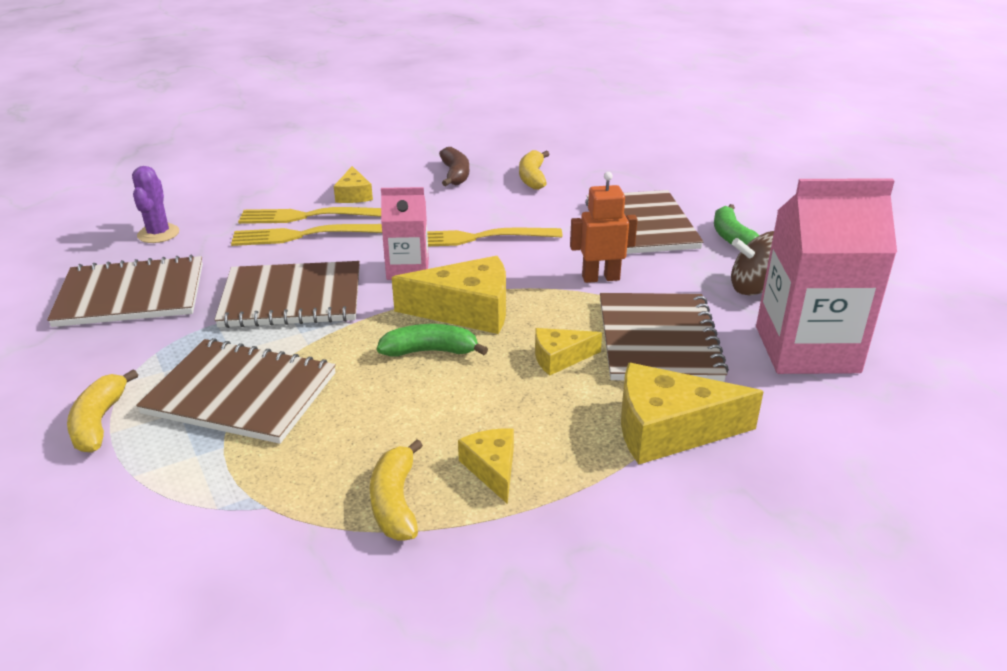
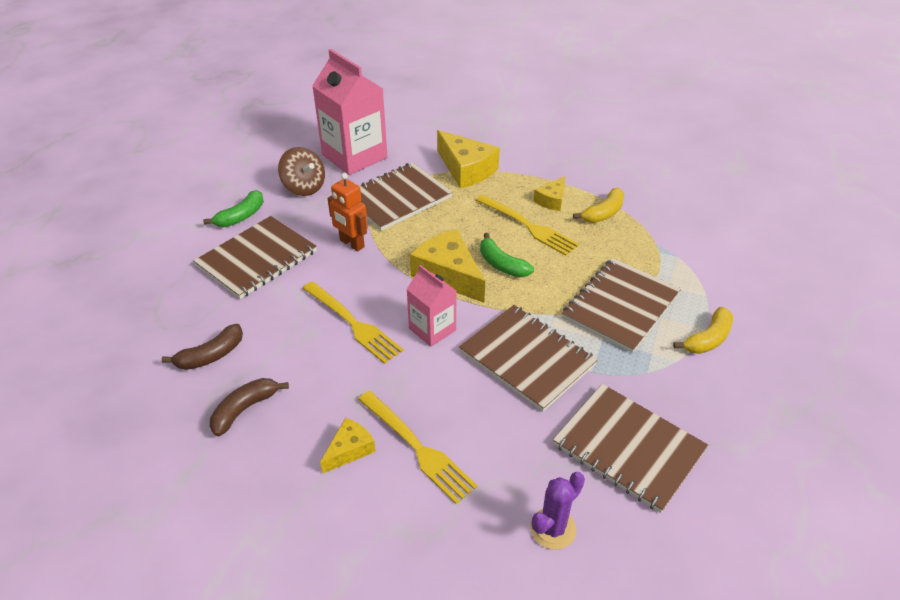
camera: 130 degrees left, 10 degrees up
brown notebook [136,338,336,444] -> brown notebook turned 60 degrees clockwise [562,258,681,353]
yellow fork [231,224,382,246] -> yellow fork moved to [476,195,579,256]
yellow banana [519,150,549,190] -> brown banana [162,324,243,370]
yellow cheese [535,328,602,376] -> none

